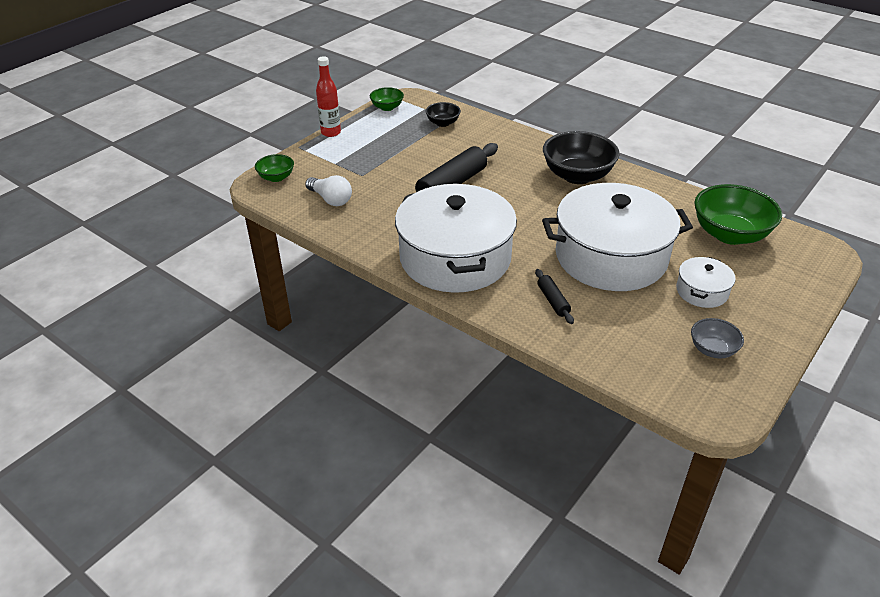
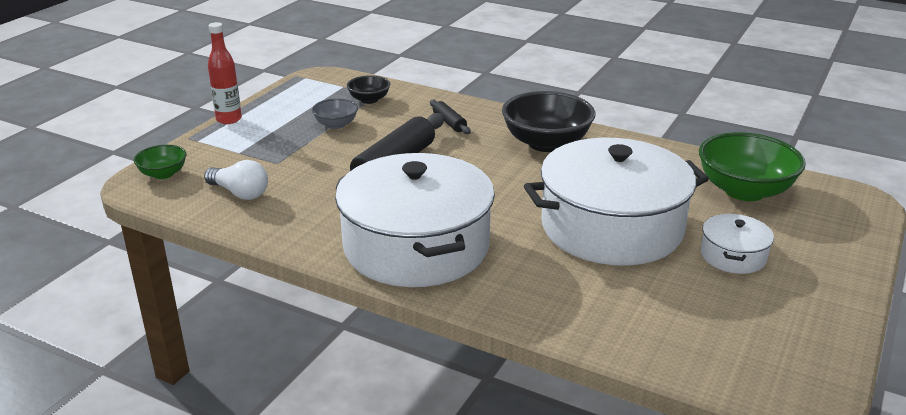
camera: 10 degrees left, 10 degrees down
green bowl [370,87,404,111] -> none
black rolling pin [535,269,574,324] -> black rolling pin moved to [430,100,471,134]
grey bowl [691,318,744,358] -> grey bowl moved to [312,99,358,129]

